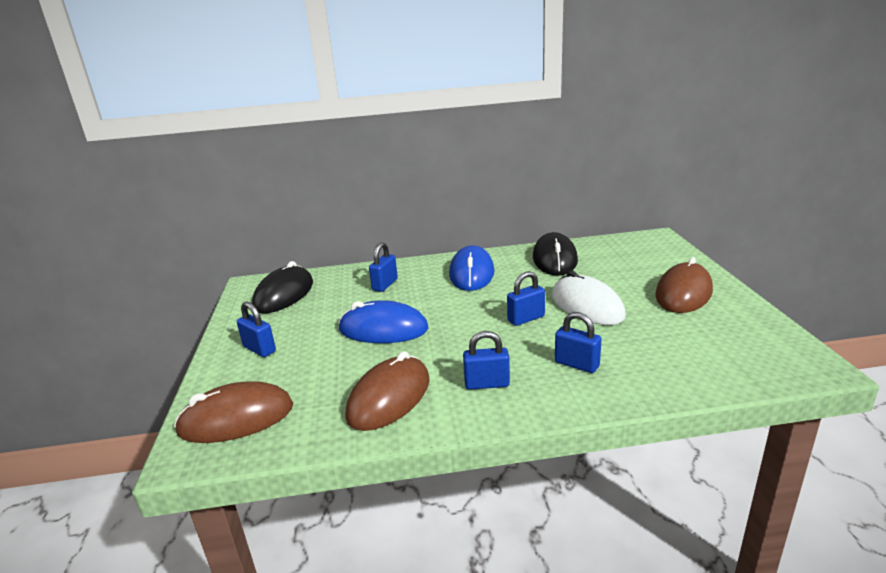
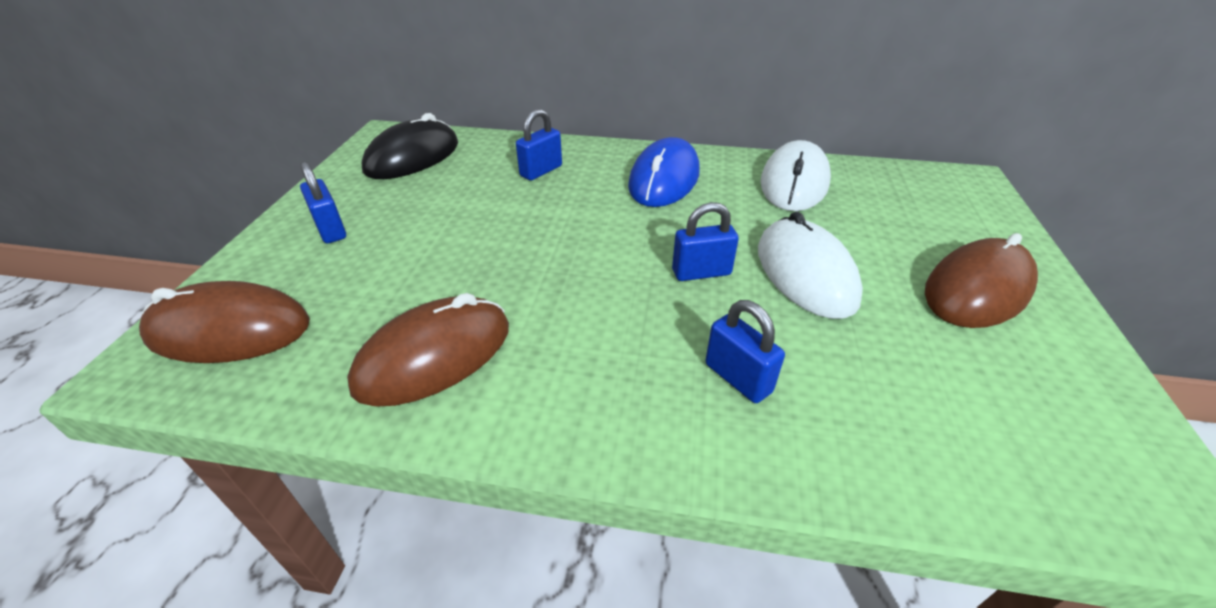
camera: 15 degrees right, 15 degrees up
blue mouse [339,300,428,343] -> none
blue padlock [463,331,510,390] -> none
black mouse [533,232,578,276] -> white mouse [760,140,831,211]

